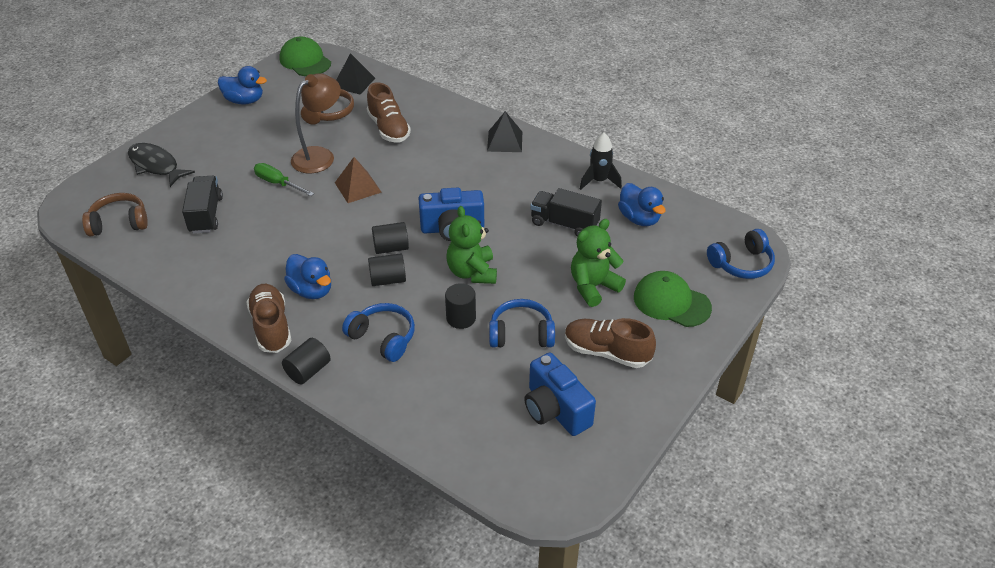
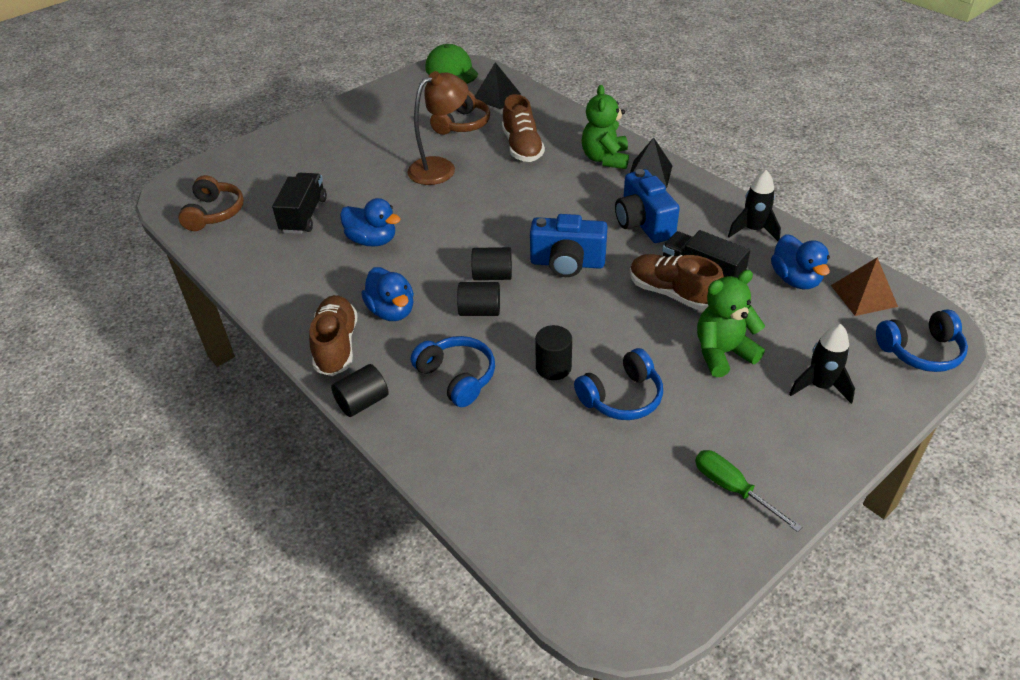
camera: 15 degrees right, 0 degrees up
brown headphones [82,193,148,236] -> brown headphones turned 90 degrees clockwise [178,175,244,231]
black fish [128,143,195,187] -> none
blue duck [218,66,267,105] -> blue duck moved to [340,198,400,247]
green screwdriver [254,163,314,196] -> green screwdriver moved to [695,450,802,532]
brown pyramid [335,157,382,203] -> brown pyramid moved to [831,257,898,316]
green teddy bear [447,206,497,284] -> green teddy bear moved to [582,85,629,169]
blue headphones [489,299,555,348] -> blue headphones turned 135 degrees clockwise [574,348,663,420]
blue camera [524,352,596,436] -> blue camera moved to [615,169,680,243]
brown shoe [565,318,656,368] -> brown shoe moved to [630,254,724,310]
green cap [634,271,712,327] -> black rocket [789,324,855,404]

